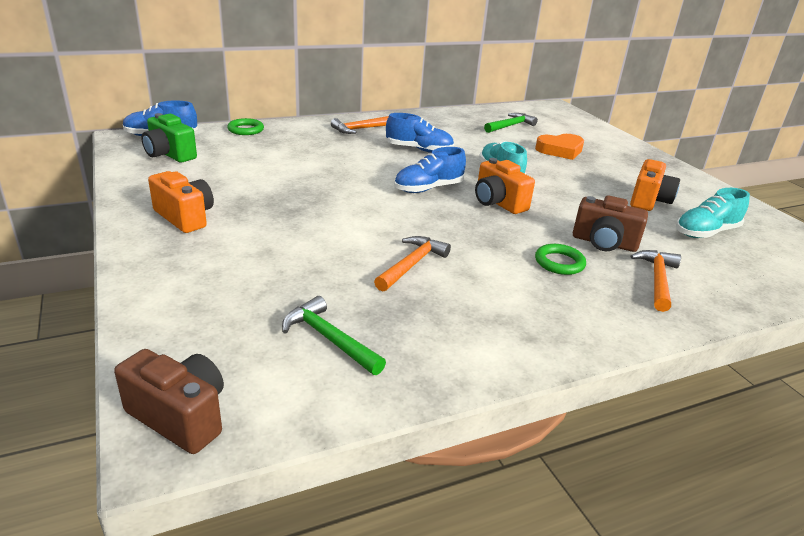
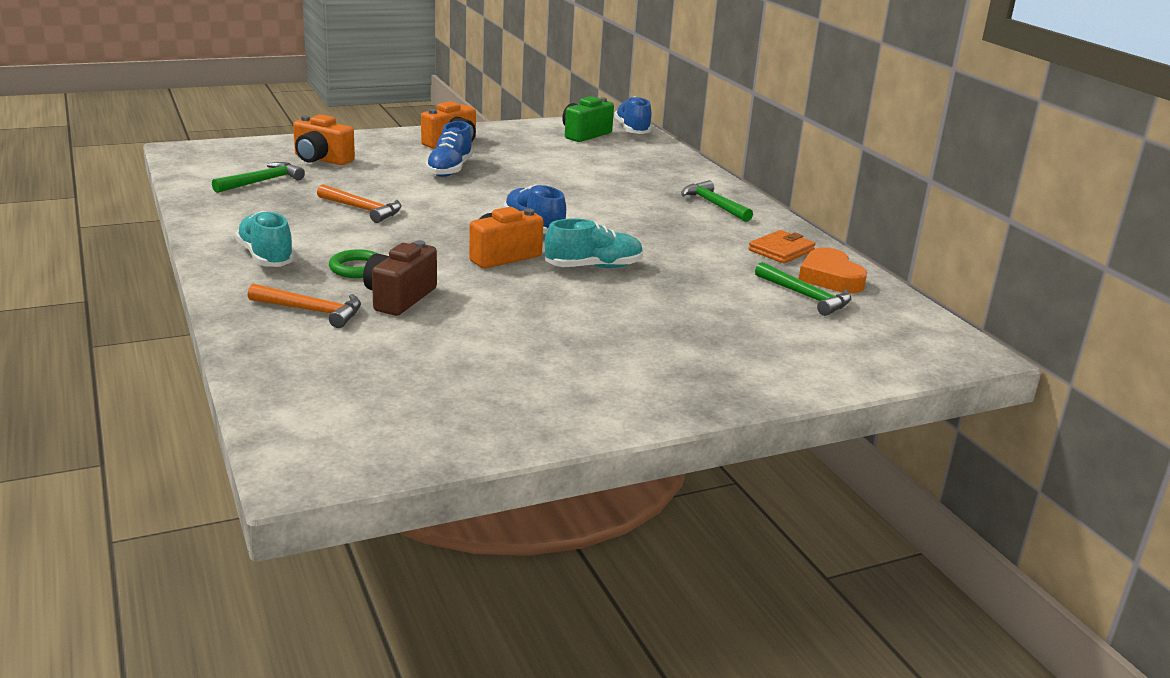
camera: 90 degrees right, 5 degrees down
brown camera [114,349,224,454] -> none
green ring [227,118,264,135] -> none
orange hammer [331,116,389,134] -> green hammer [681,180,753,222]
blue shoe [386,113,454,153] -> blue shoe moved to [426,121,473,177]
orange heart [535,134,584,160] -> orange heart moved to [799,247,867,293]
orange camera [630,159,680,211] -> orange camera moved to [293,114,355,165]
turquoise shoe [676,188,750,238] -> turquoise shoe moved to [235,211,295,267]
none -> orange wallet [748,230,815,263]

